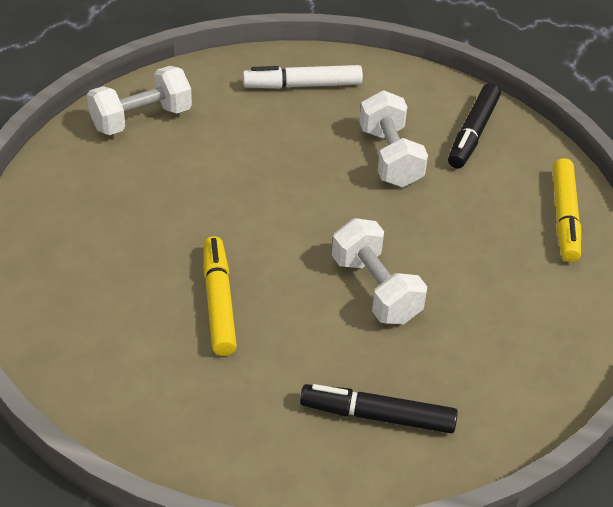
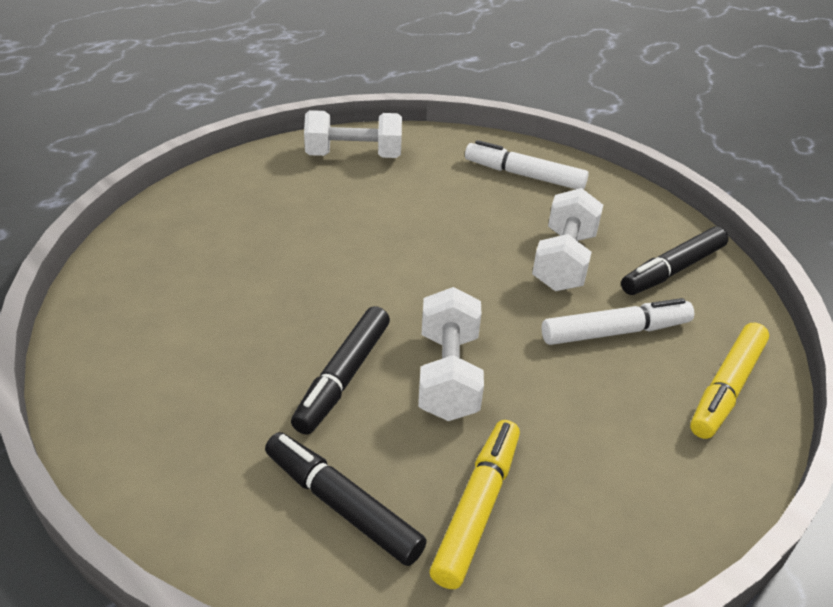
camera: 30 degrees right, 5 degrees down
yellow marker [203,236,237,356] -> yellow marker moved to [430,420,520,589]
none -> black marker [291,306,390,435]
none -> white marker [542,298,694,345]

